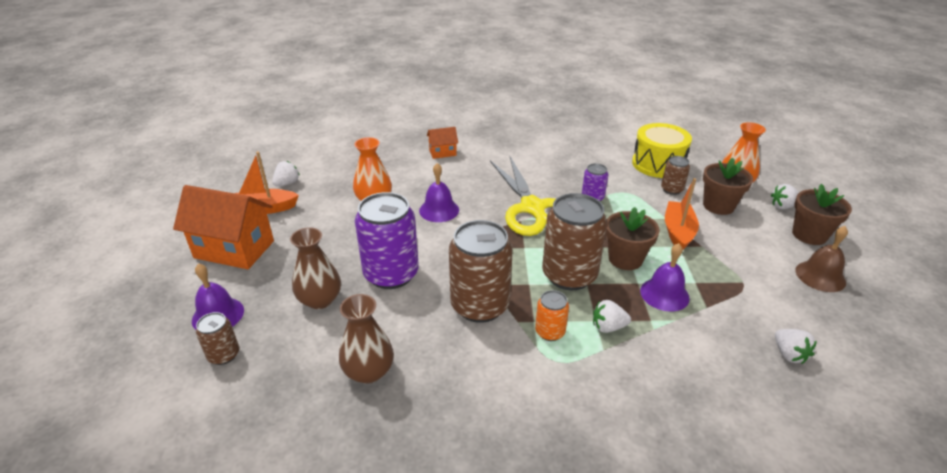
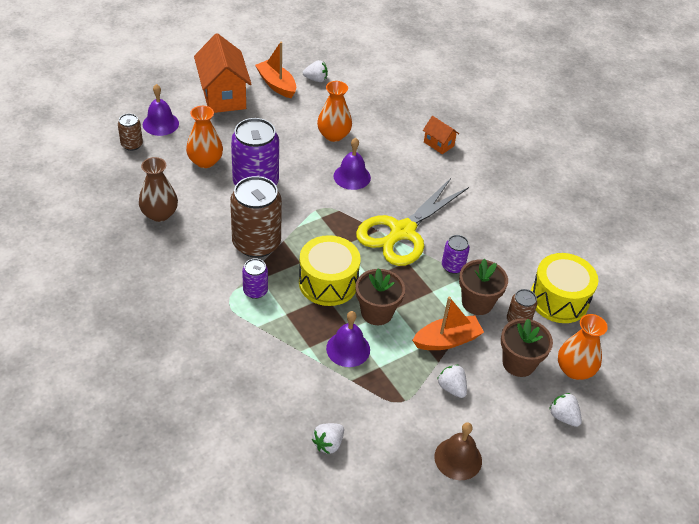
camera: 55 degrees right, 10 degrees up
brown vase [290,227,341,309] -> orange vase [186,106,223,168]
orange can [535,290,569,341] -> purple can [242,258,268,299]
brown can [542,193,607,290] -> yellow drum [299,235,361,306]
white strawberry [593,300,631,333] -> white strawberry moved to [437,365,467,398]
brown flower pot [792,184,852,245] -> brown flower pot moved to [459,259,508,315]

